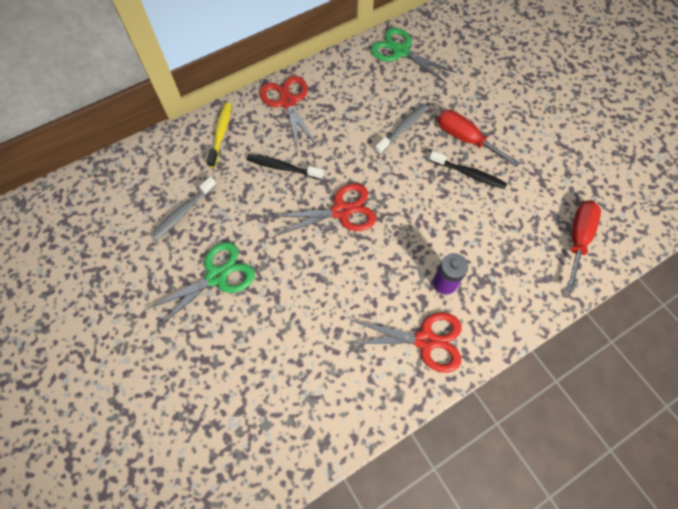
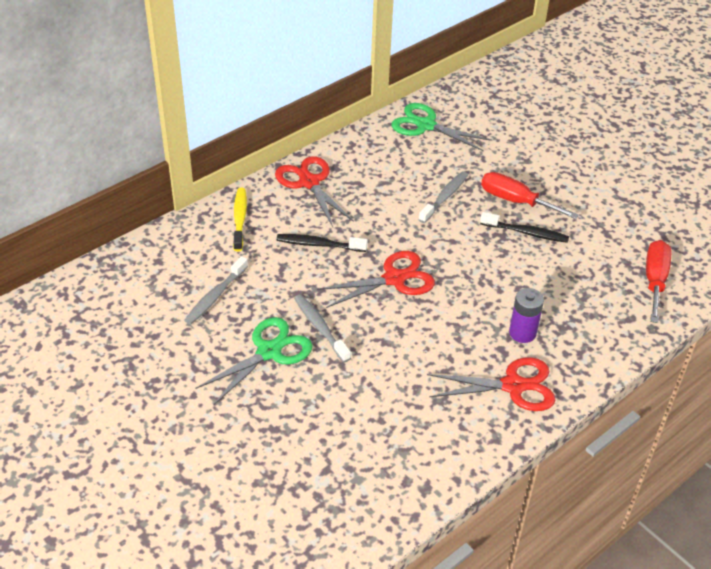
camera: 10 degrees left, 20 degrees down
none -> grey toothbrush [294,294,351,362]

